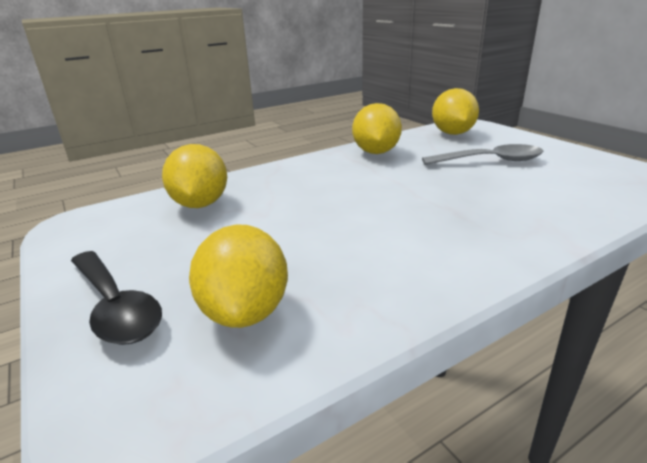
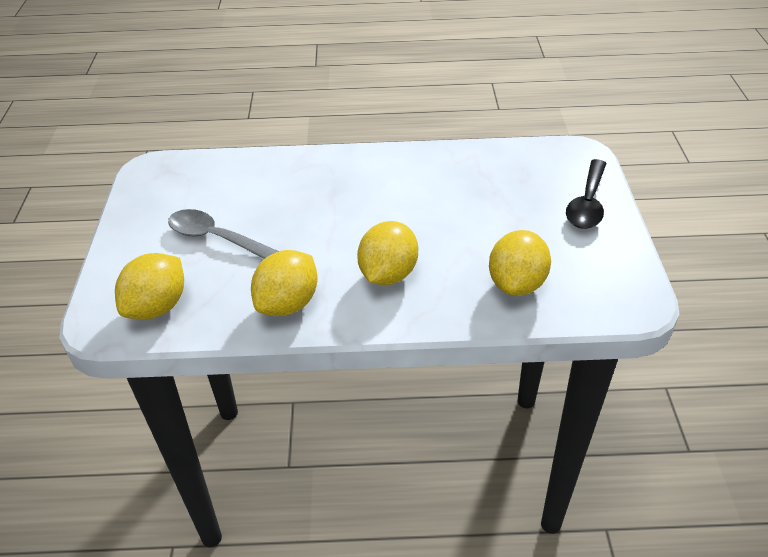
camera: 150 degrees left, 15 degrees up
black spoon [71,251,162,345] -> black spoon turned 150 degrees counterclockwise [566,159,607,229]
yellow lemon [189,224,288,328] -> yellow lemon moved to [357,221,418,285]

